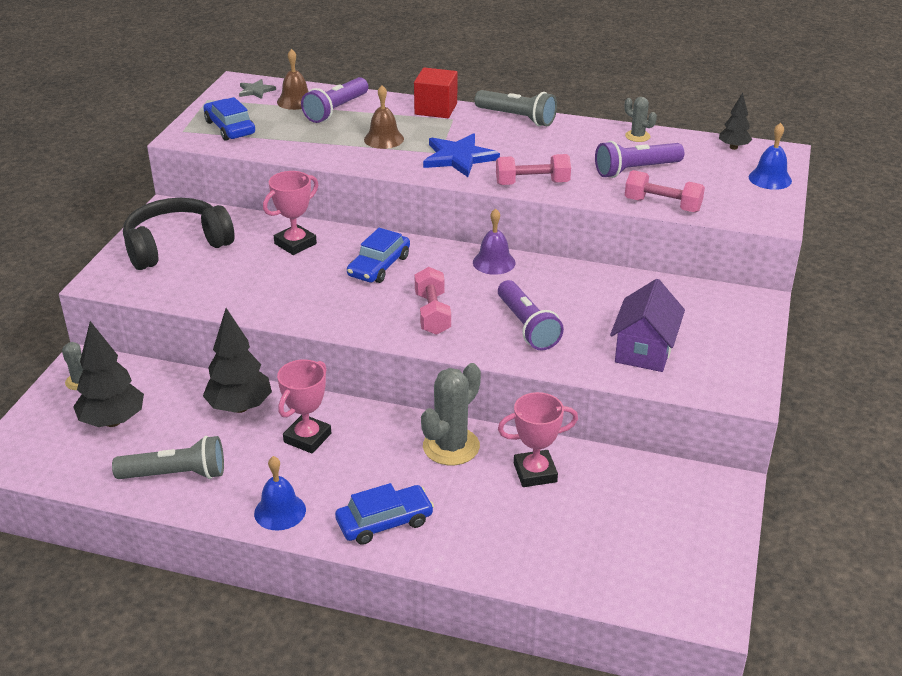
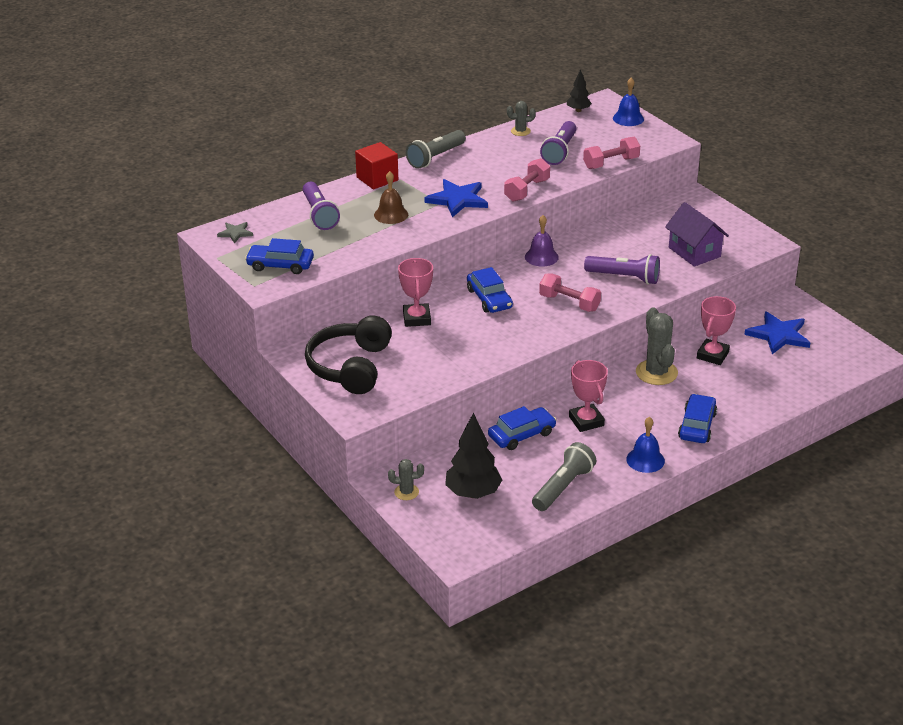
camera: 50 degrees left, 0 degrees up
black tree [203,308,272,413] -> blue car [488,406,556,450]
brown bell [277,49,308,110] -> none
grey flashlight [474,90,557,126] -> grey flashlight turned 150 degrees clockwise [406,130,466,169]
none -> blue star [744,311,810,354]

